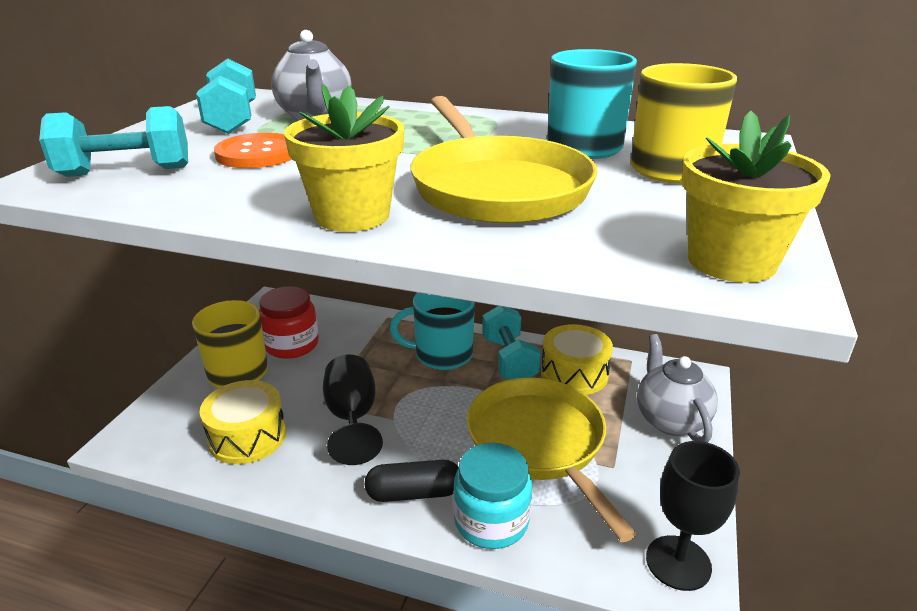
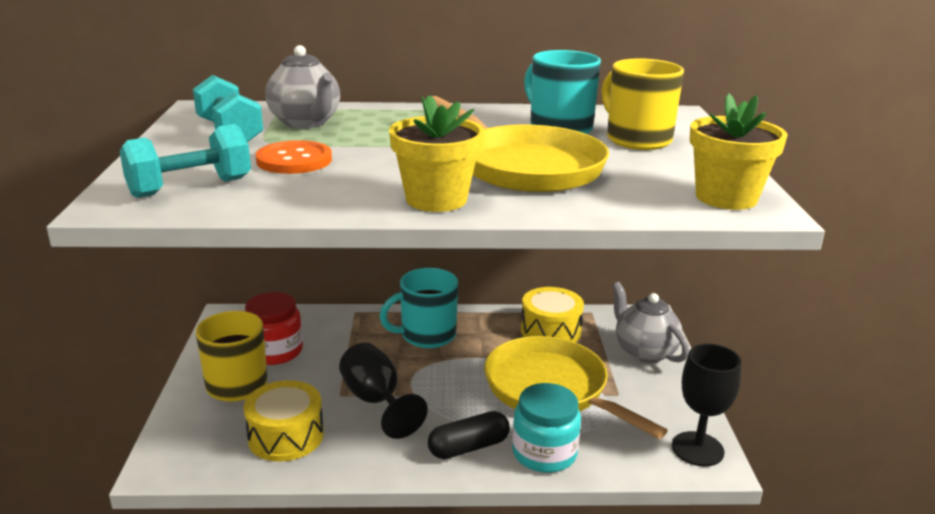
camera: 20 degrees left, 5 degrees down
turquoise dumbbell [482,306,541,380] -> none

